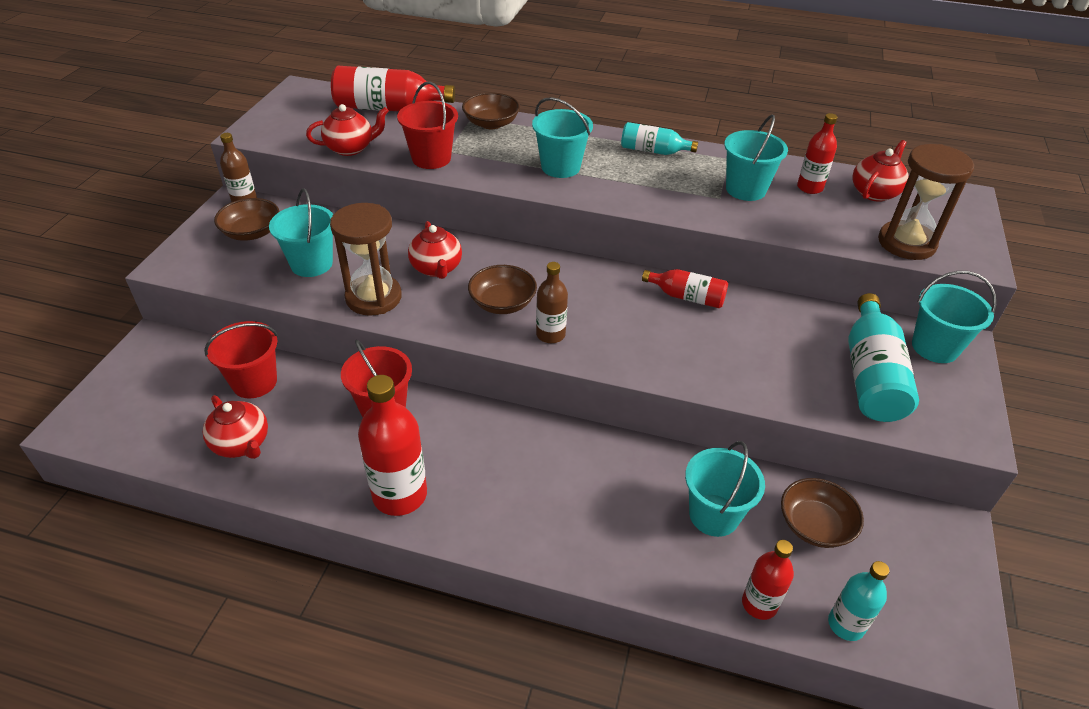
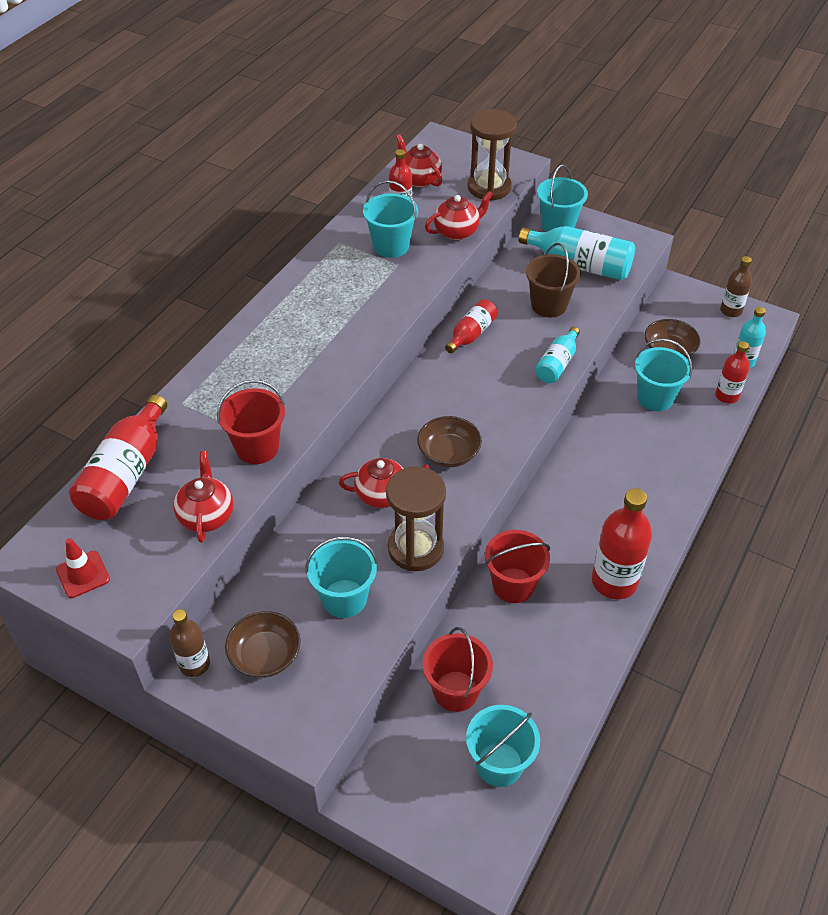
camera: 75 degrees left, 5 degrees up
red teapot [203,395,268,459] -> red teapot moved to [425,191,493,240]
brown bowl [462,92,520,129] -> none
turquoise bucket [532,97,593,178] -> turquoise bucket moved to [466,705,540,787]
brown bottle [536,262,568,343] -> brown bottle moved to [720,256,752,317]
turquoise bottle [621,122,698,155] -> turquoise bottle moved to [535,327,580,383]
none -> red traffic cone [56,538,110,598]
none -> brown bucket [526,243,581,317]

